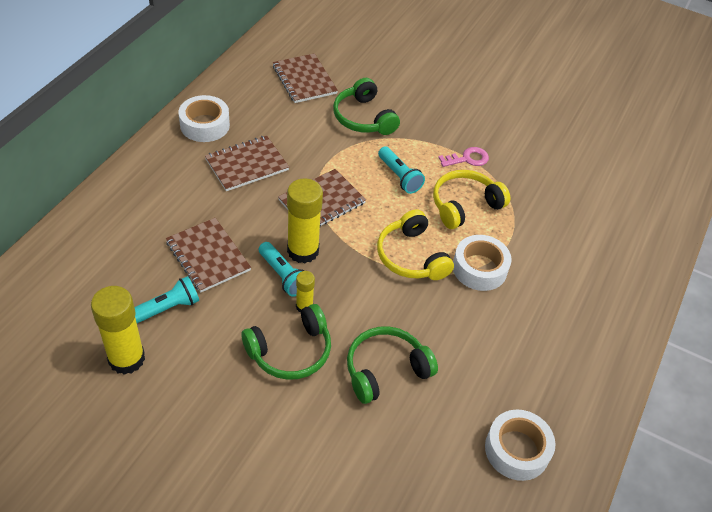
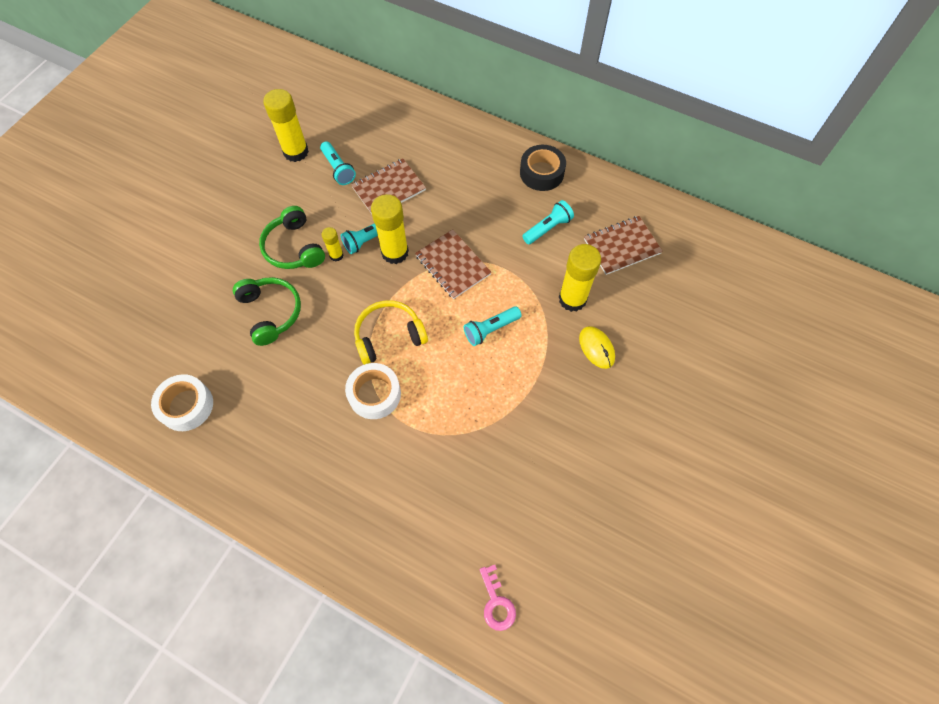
camera: 95 degrees right, 15 degrees up
white tape [179,95,230,142] -> black tape [520,145,566,191]
brown notebook [205,136,289,191] -> none
green headphones [333,78,400,135] -> yellow glue stick [559,244,601,312]
yellow headphones [433,170,510,229] -> none
pink key [438,147,489,167] -> pink key moved to [479,565,516,631]
none -> turquoise flashlight [522,200,574,244]
none -> yellow mouse [579,326,615,369]

